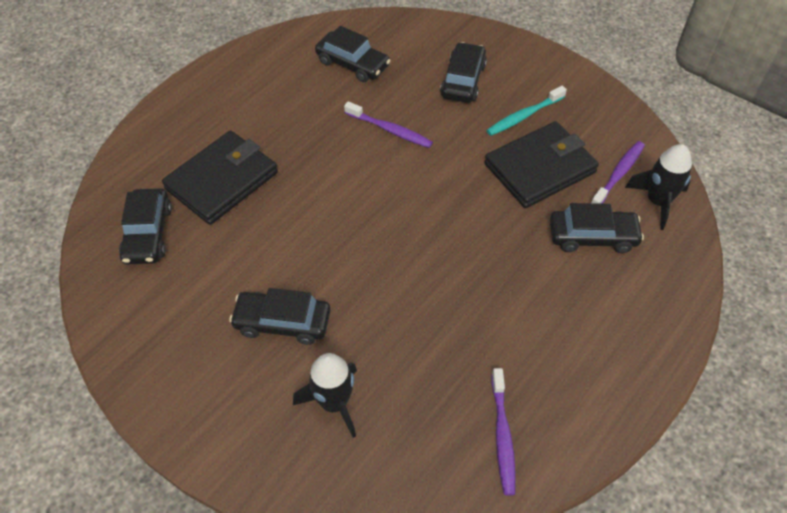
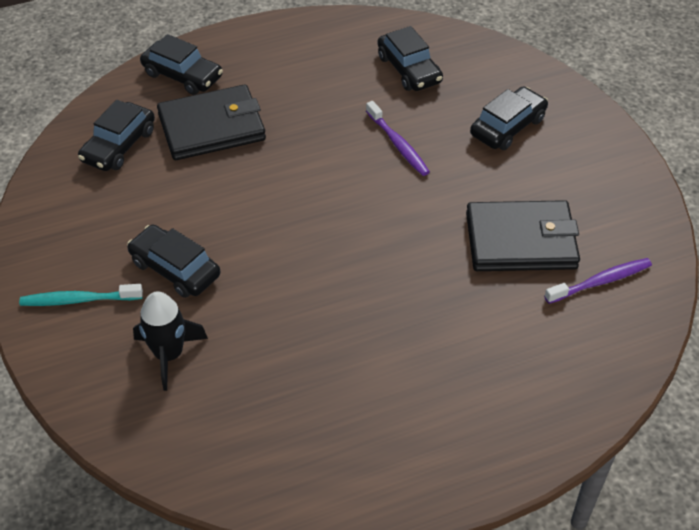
camera: 30 degrees right, 5 degrees down
turquoise toothbrush [486,86,567,136] -> turquoise toothbrush moved to [19,284,143,306]
purple toothbrush [492,368,516,495] -> none
black car [550,203,644,253] -> black car moved to [140,34,223,95]
black rocket [625,144,692,230] -> none

